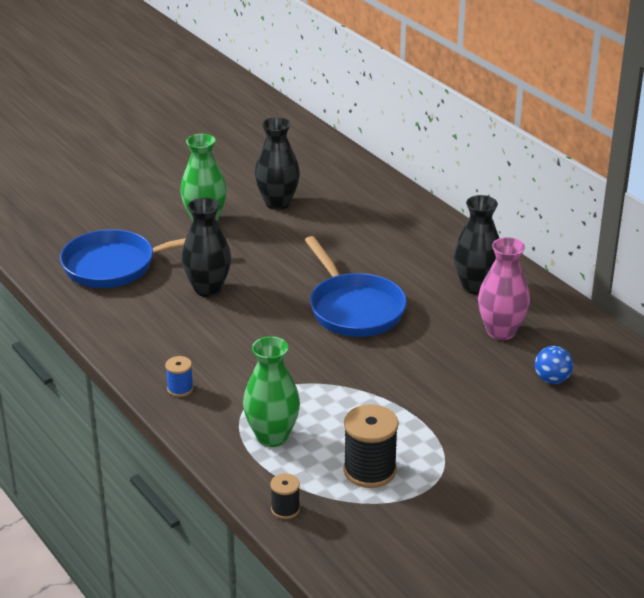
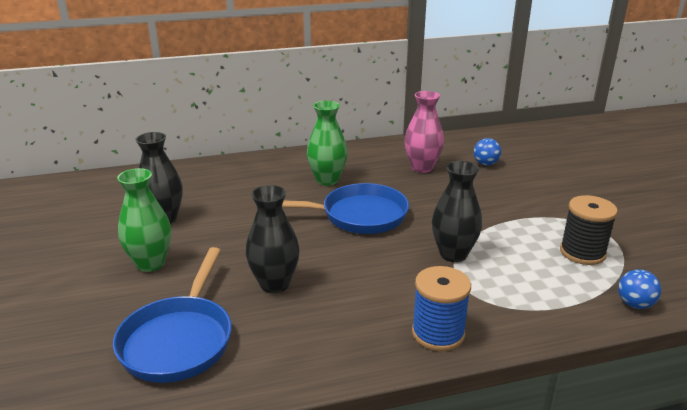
camera: 70 degrees left, 5 degrees down
blue spool [165,356,193,397] -> blue spool [412,266,471,351], size x1.89
green vase [243,336,300,447] -> green vase moved to [307,101,347,186]
black spool [270,473,300,519] -> blue ball [618,269,661,309]
black vase [453,195,499,295] -> black vase moved to [432,161,482,262]

